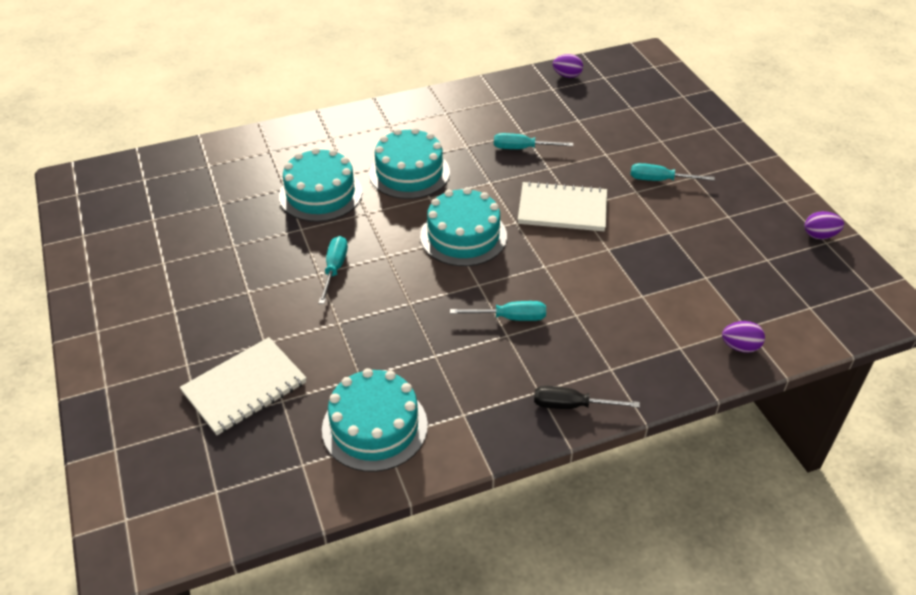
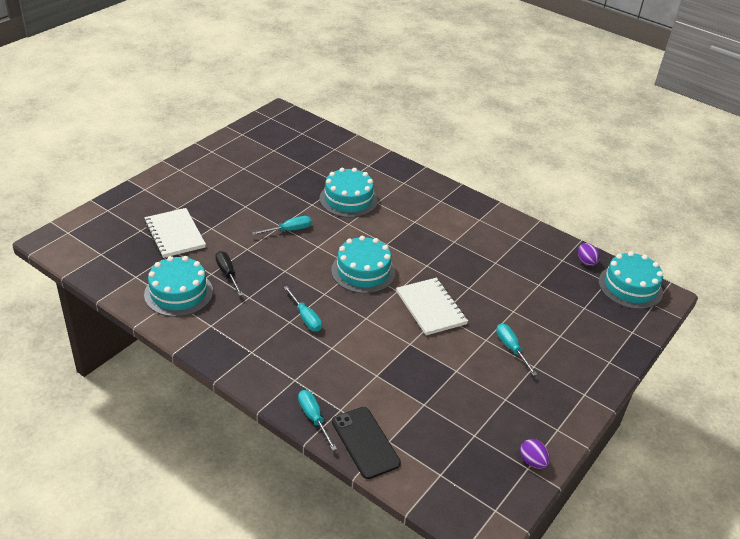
camera: 55 degrees right, 5 degrees down
white notebook [180,337,307,435] -> white notebook turned 45 degrees clockwise [144,208,206,258]
turquoise cake [369,127,450,199] -> turquoise cake moved to [599,251,663,309]
turquoise screwdriver [494,133,573,149] -> turquoise screwdriver moved to [298,390,337,451]
black screwdriver [534,386,640,409] -> black screwdriver moved to [215,251,243,296]
purple egg [722,321,765,353] -> black phone [332,407,401,479]

